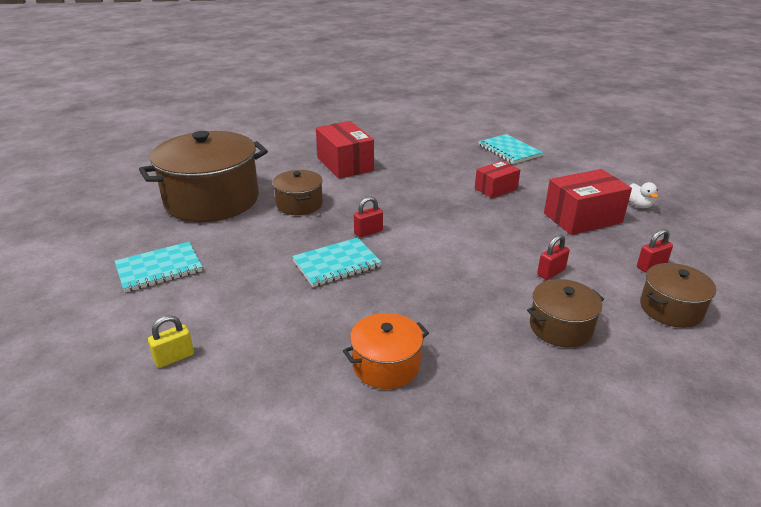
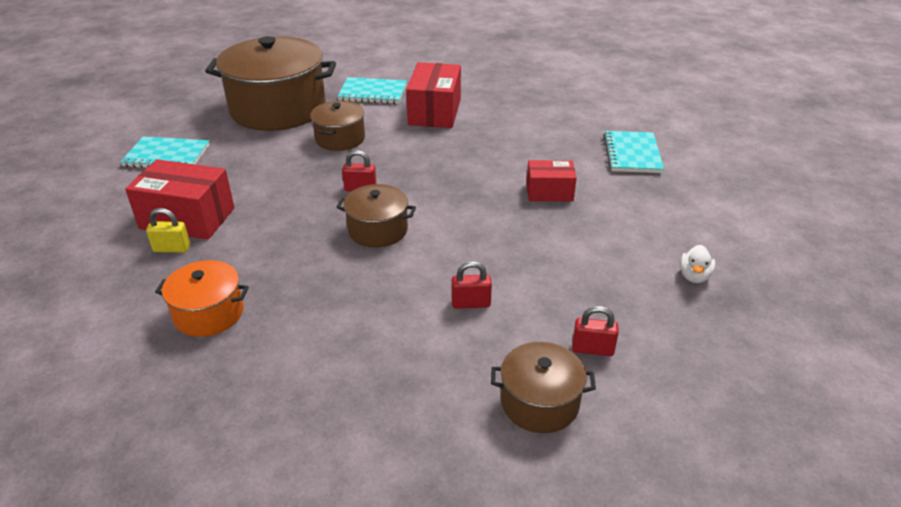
camera: 35 degrees right, 5 degrees up
yellow padlock [148,315,194,368] -> yellow padlock moved to [146,208,190,253]
turquoise notebook [292,238,381,287] -> turquoise notebook moved to [337,77,407,104]
brown pot [527,279,604,348] -> brown pot moved to [336,184,416,248]
red box [544,169,632,235] -> red box moved to [125,159,235,240]

